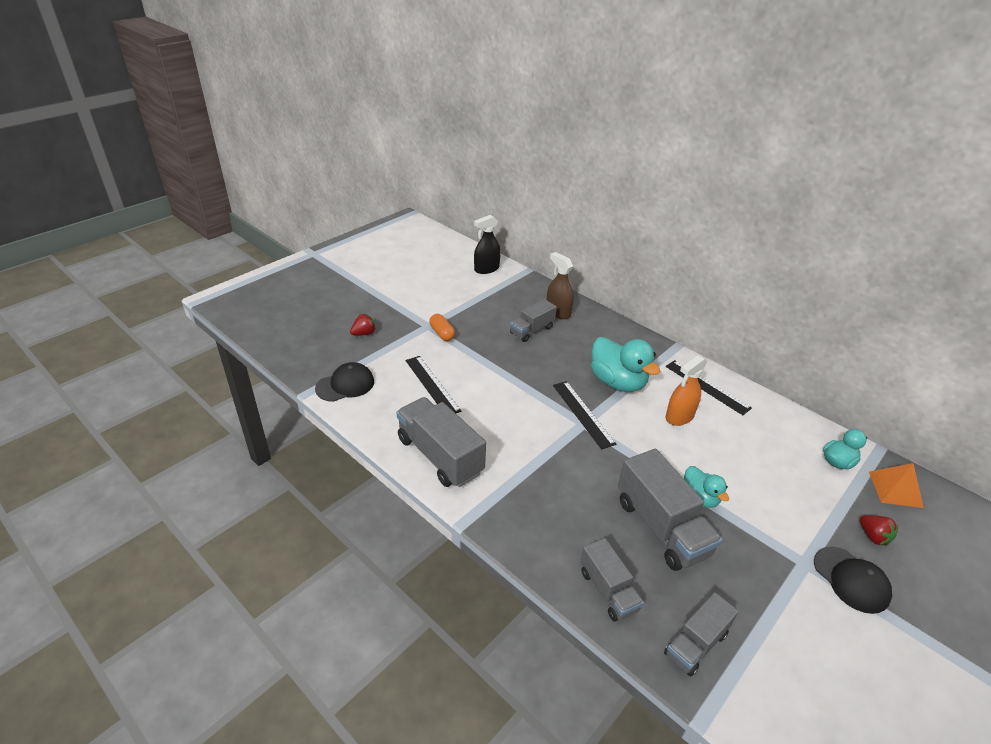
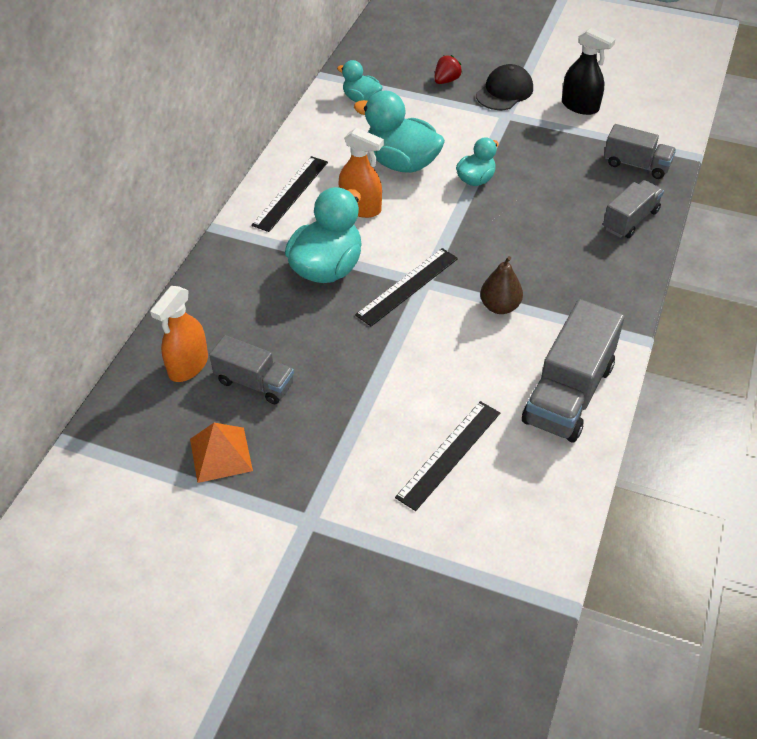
camera: 110 degrees left, 10 degrees up
black cap [315,362,374,402] -> none
red strawberry [350,314,376,336] -> none
orange capsule [429,314,455,341] -> none
black spray bottle [474,215,501,274] -> black spray bottle moved to [562,28,615,115]
brown spray bottle [546,252,574,319] -> orange spray bottle [150,286,208,382]
grey truck [618,449,722,571] -> none
orange pyramid [869,463,924,508] -> orange pyramid moved to [190,423,253,483]
none -> turquoise duck [354,91,445,173]
none -> brown pear [480,256,523,314]

